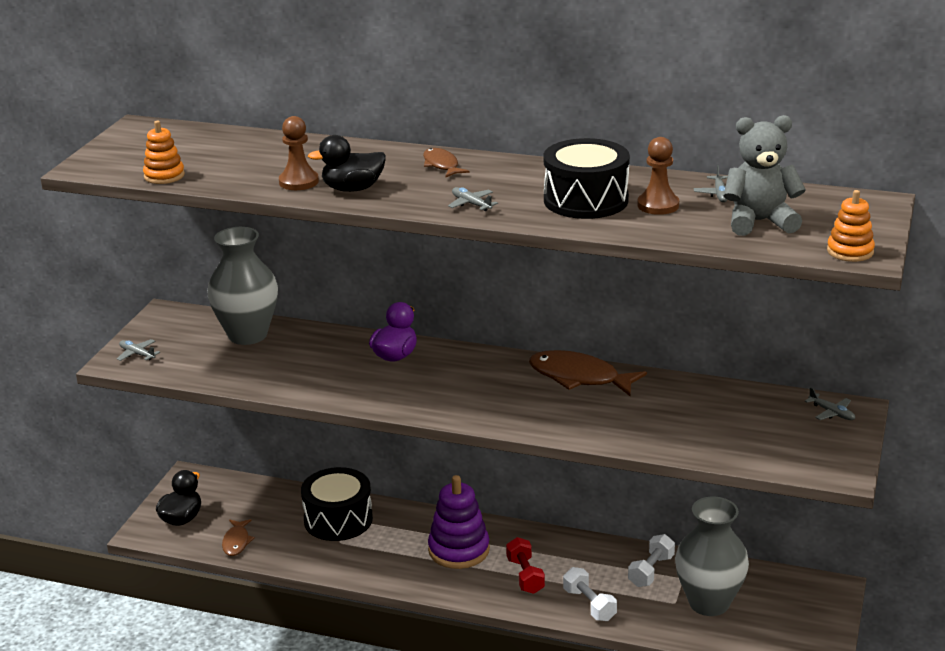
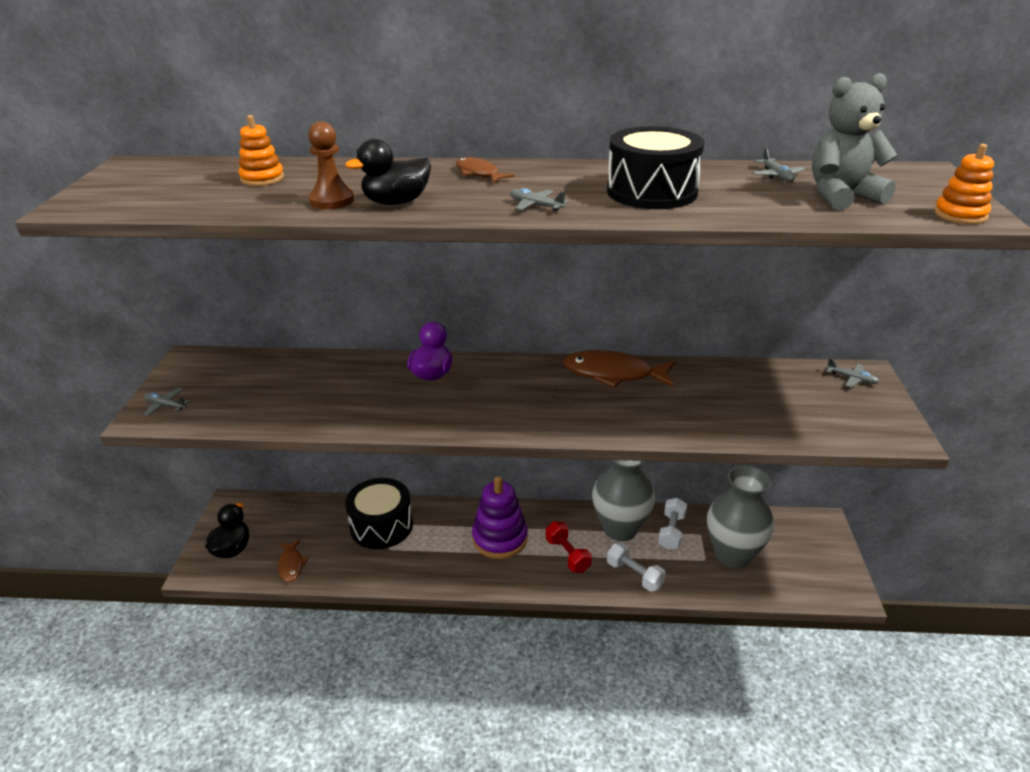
camera: 15 degrees left, 5 degrees up
orange stacking toy [143,121,185,184] -> orange stacking toy moved to [238,115,284,186]
grey vase [207,227,278,345] -> grey vase moved to [592,460,655,541]
brown pawn [637,137,679,215] -> none

